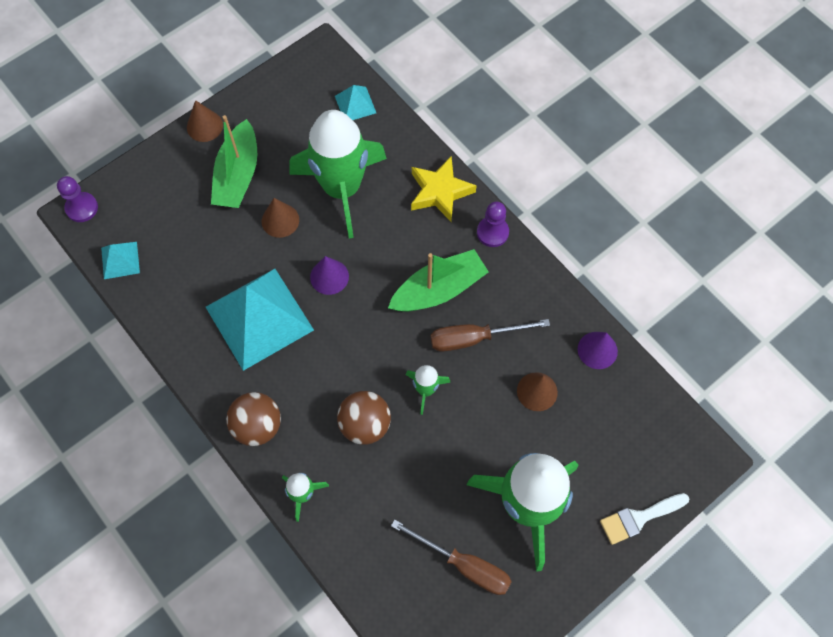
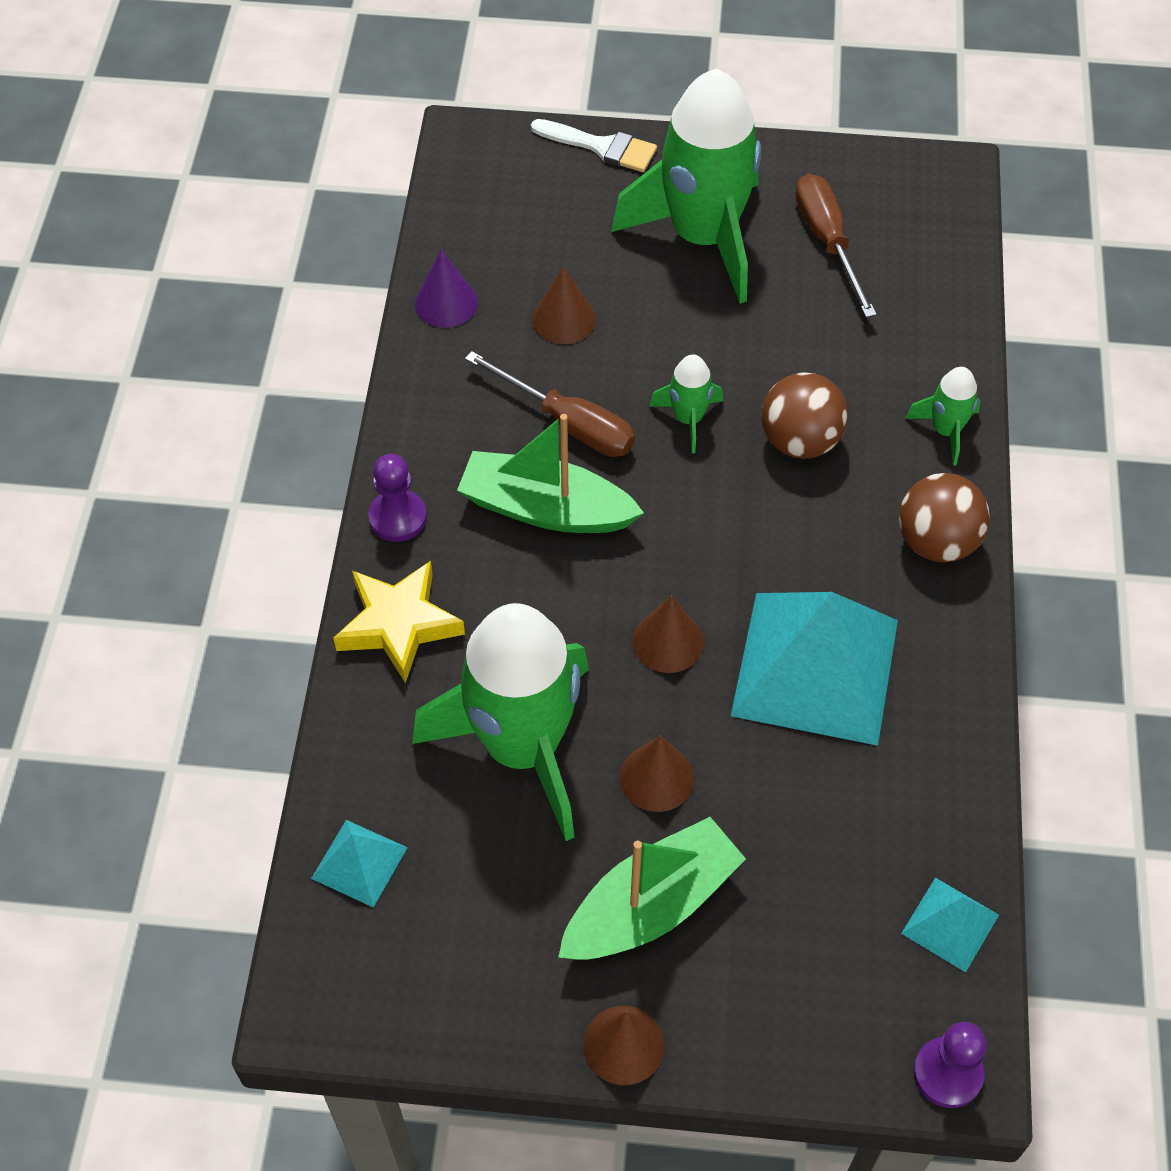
camera: 135 degrees left, 10 degrees down
purple cone [310,256,349,295] -> brown cone [632,596,704,673]

